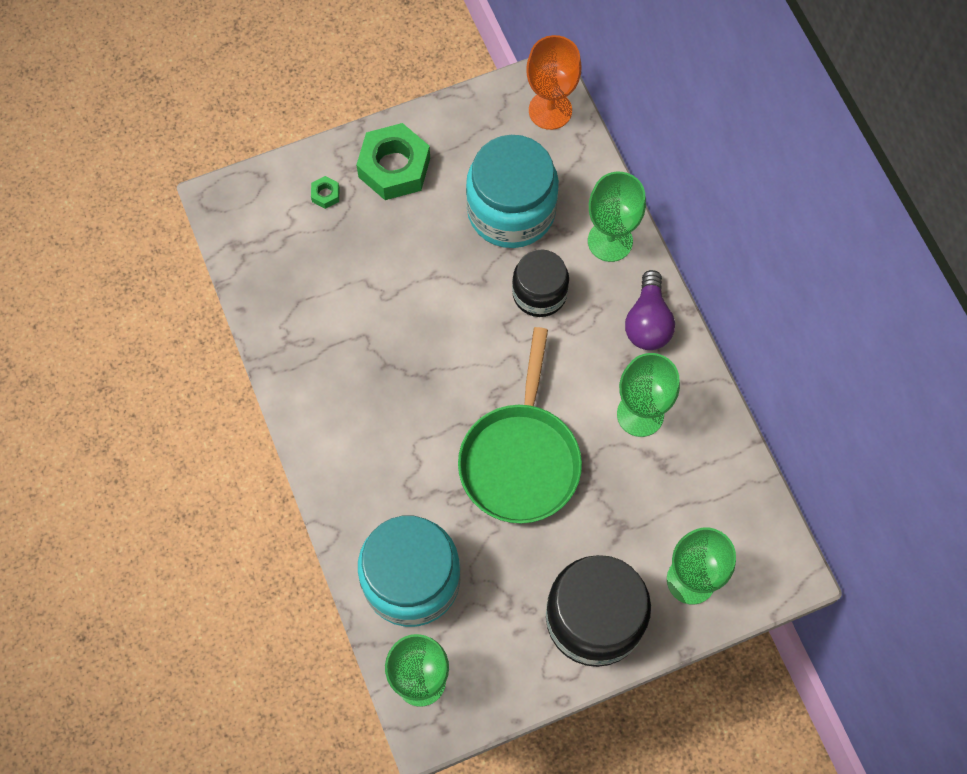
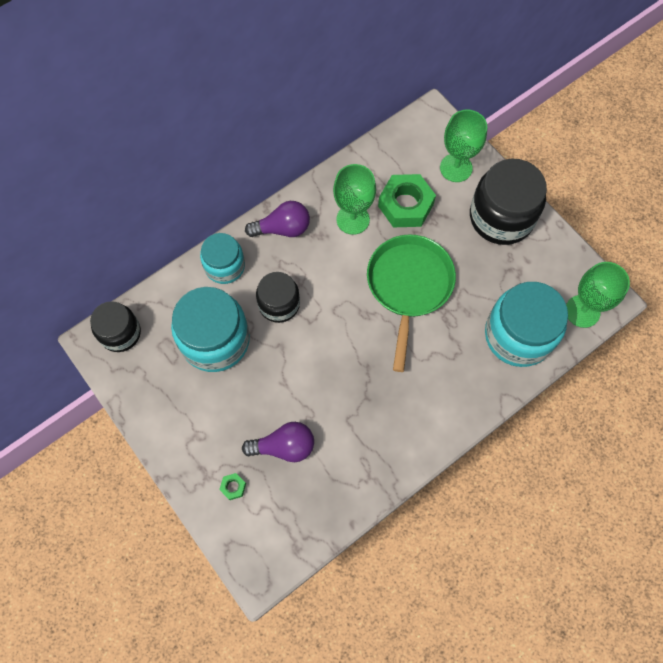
camera: 105 degrees left, 0 degrees up
green nut [356,123,430,200] -> green nut moved to [378,174,436,227]
green pan [458,327,582,524] -> green pan turned 75 degrees counterclockwise [367,234,456,372]
orange goblet [526,35,581,130] -> black jar [90,301,141,352]
green goblet [588,172,646,262] -> turquoise jar [200,233,245,284]
none -> purple light bulb [242,422,314,462]

